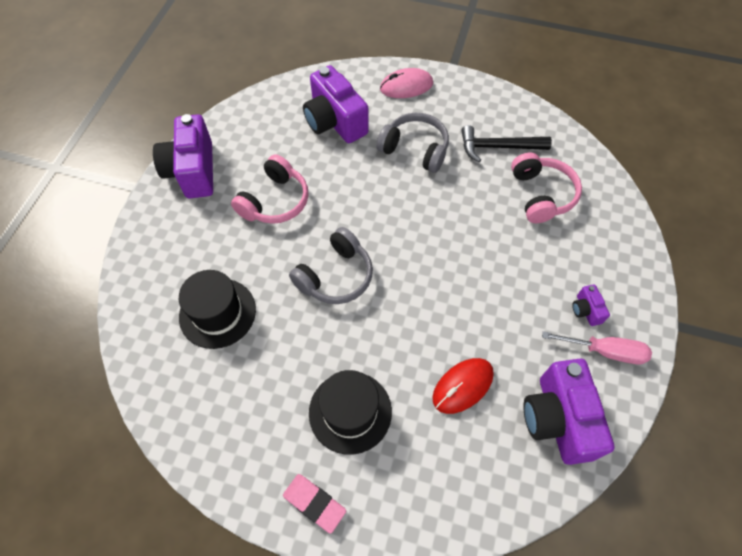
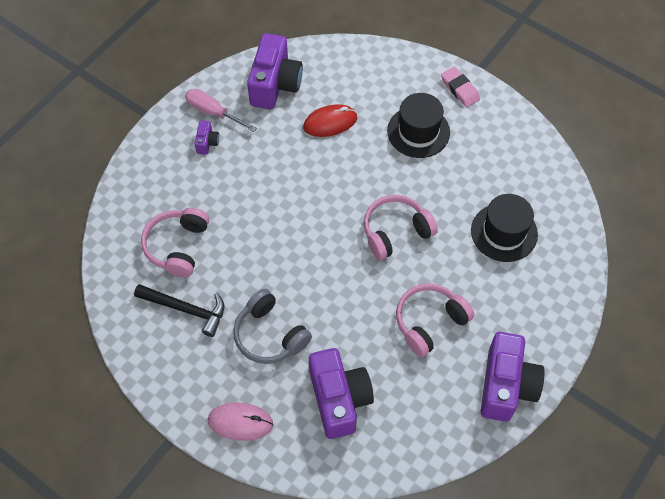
camera: 160 degrees left, 0 degrees up
grey headphones [289,227,373,304] -> pink headphones [363,195,438,260]

